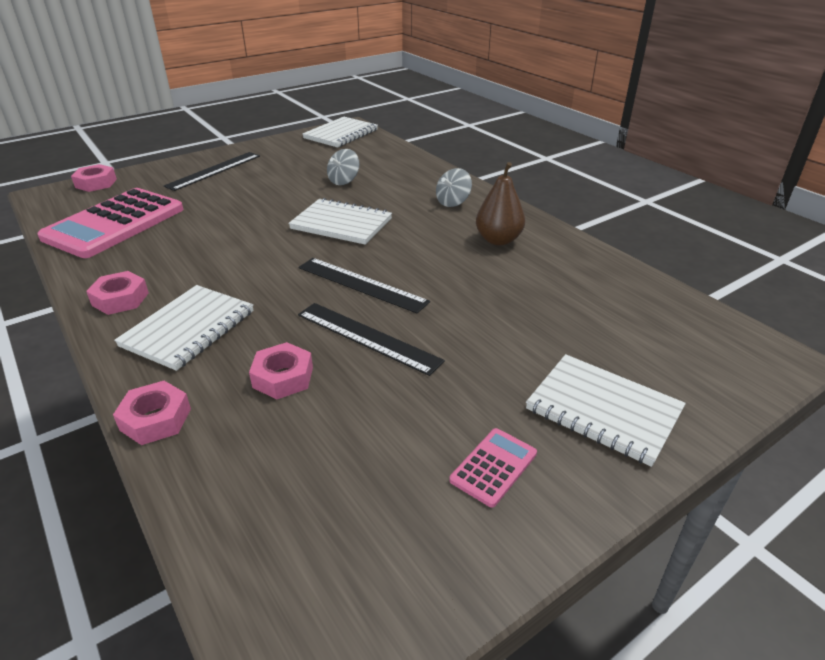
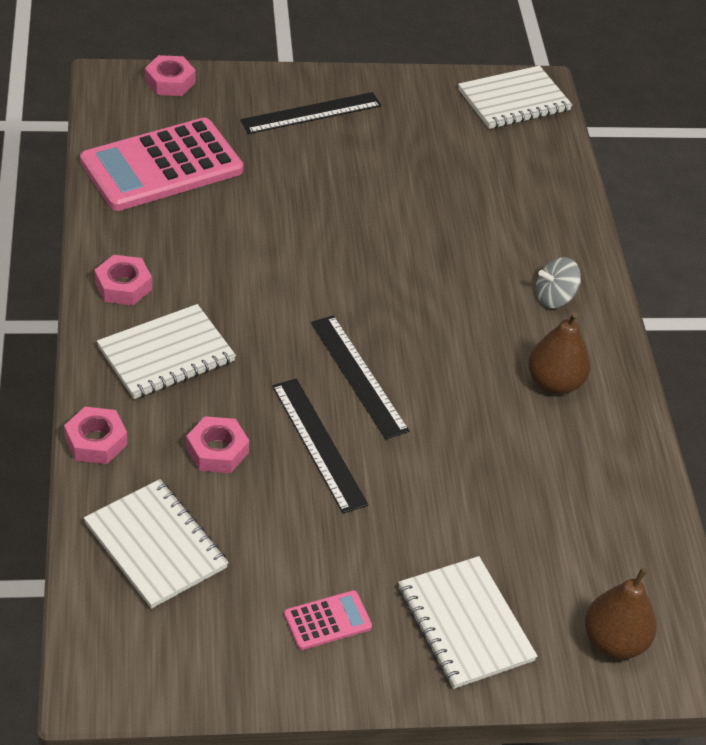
camera: 25 degrees right, 10 degrees up
white notebook [288,198,392,245] -> white notebook moved to [84,479,229,609]
grey spinning top [327,149,359,185] -> none
none -> brown pear [585,568,657,659]

